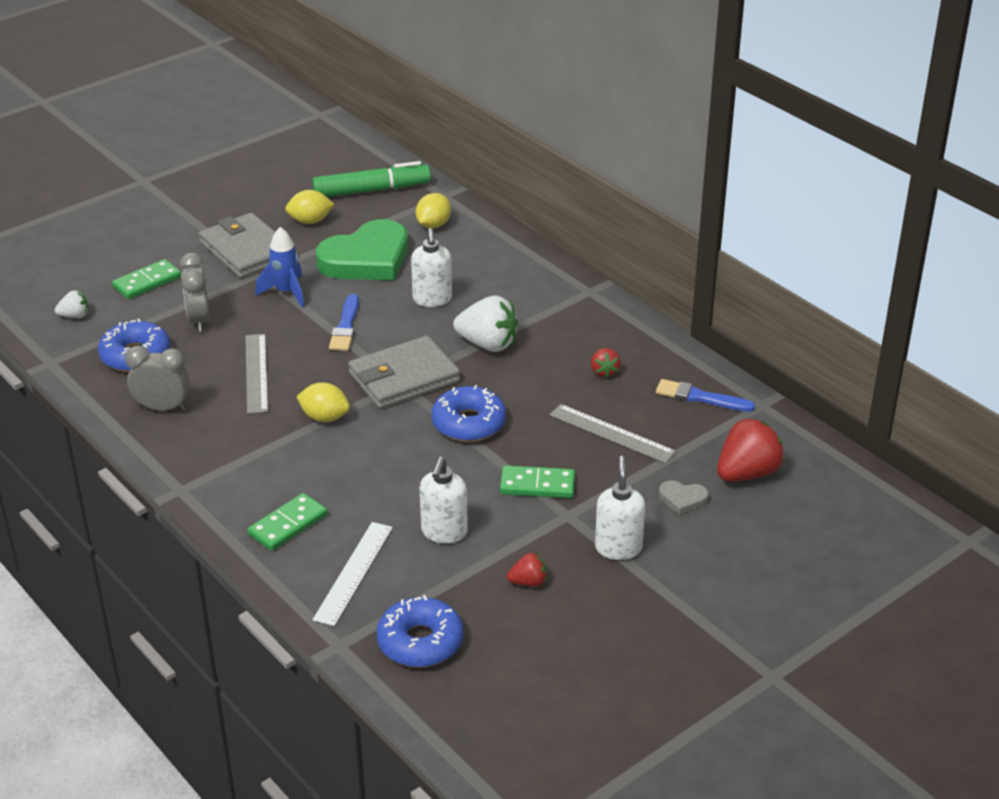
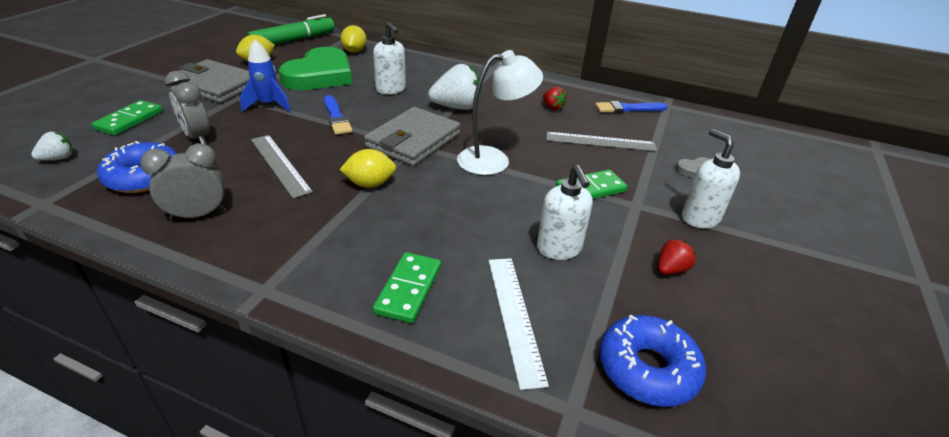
camera: 30 degrees left, 0 degrees up
blue donut [431,385,506,442] -> white lamp [457,50,543,175]
red strawberry [717,418,784,482] -> none

